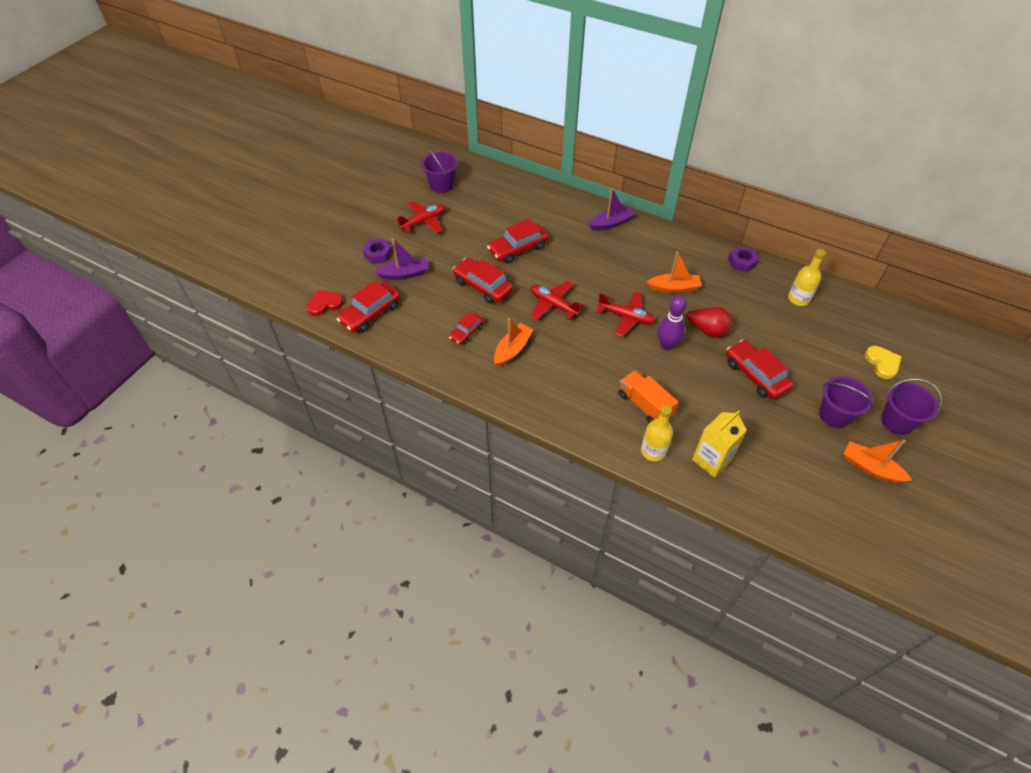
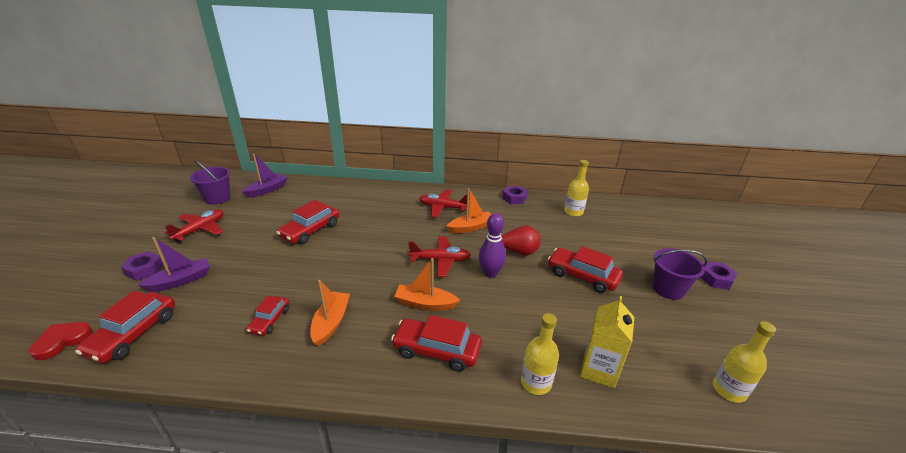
camera: 25 degrees left, 20 degrees down
red car [453,258,513,304] -> red car moved to [391,315,482,372]
red plane [531,281,584,320] -> red plane moved to [419,189,467,218]
purple boat [589,188,635,231] -> purple boat moved to [242,153,288,198]
orange truck [619,370,679,423] -> none
orange boat [844,439,912,483] -> orange boat moved to [394,258,460,311]
yellow heart [865,346,902,379] -> none
purple bucket [881,378,942,435] -> purple nut [700,261,738,290]
none -> yellow bottle [713,321,776,403]

